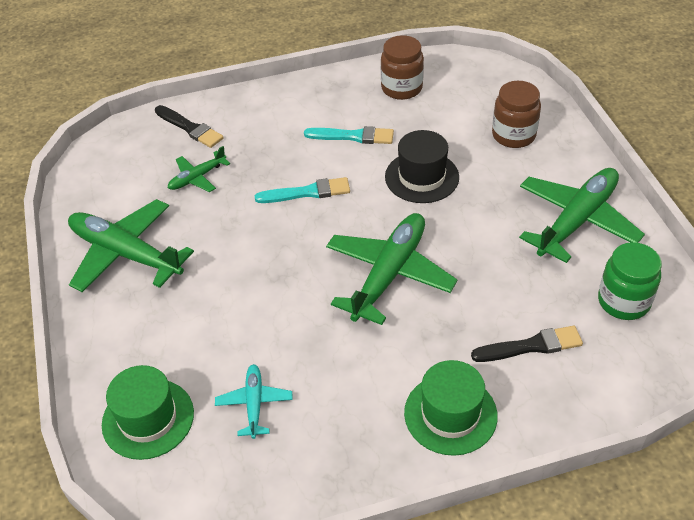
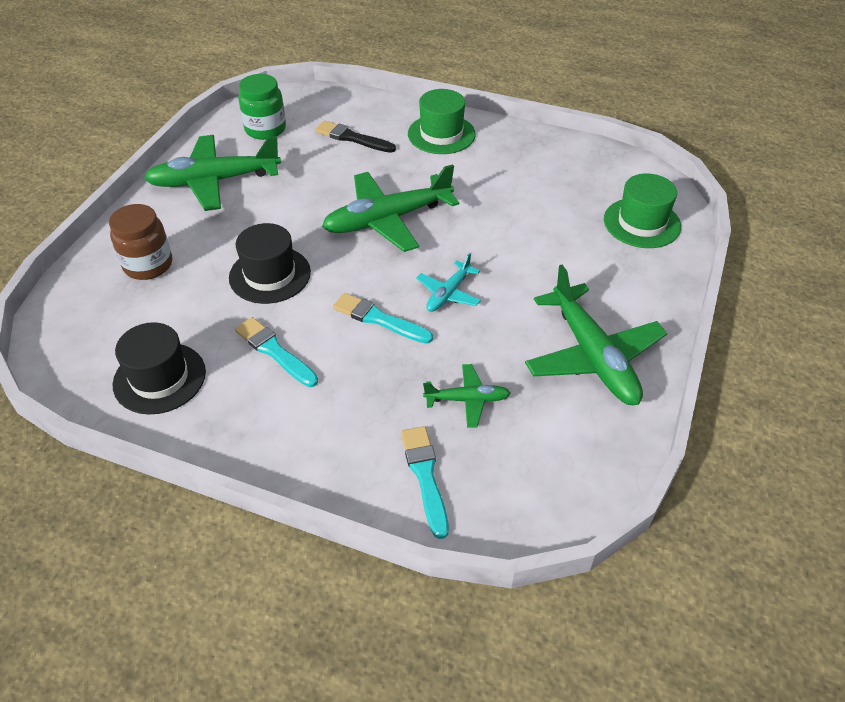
camera: 145 degrees left, 0 degrees up
black brush [155,105,224,148] -> turquoise brush [401,426,449,539]
turquoise plane [215,364,293,439] -> turquoise plane moved to [416,253,481,312]
brown jar [381,35,424,100] -> black hat [113,322,206,415]

